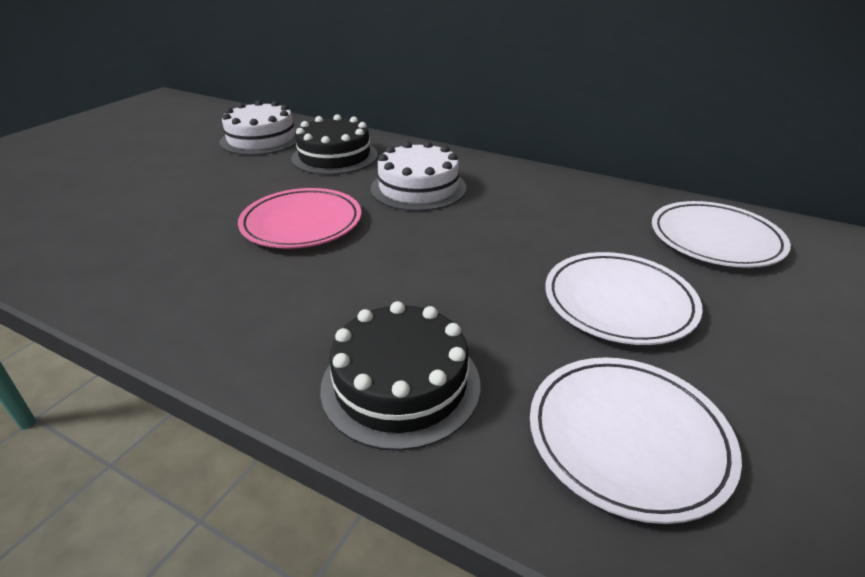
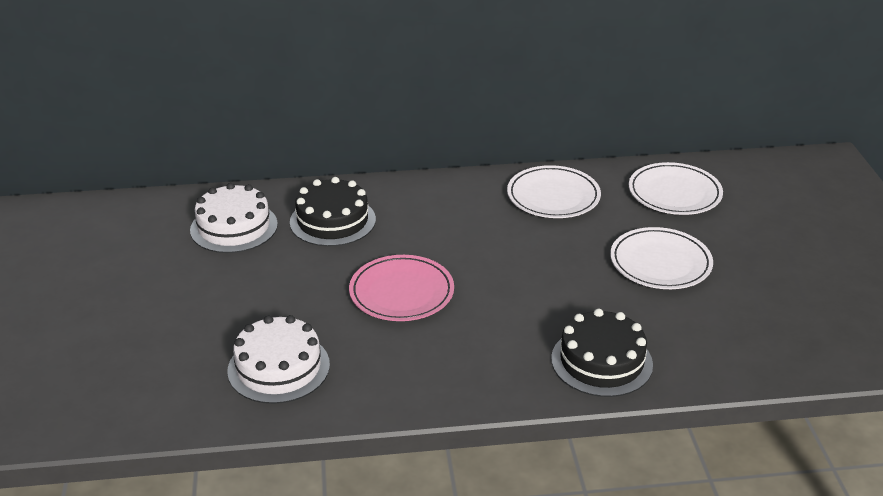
camera: 35 degrees left, 0 degrees up
white cake [371,141,466,211] -> white cake moved to [227,315,330,404]
white plate [530,357,742,524] -> white plate moved to [507,165,601,218]

